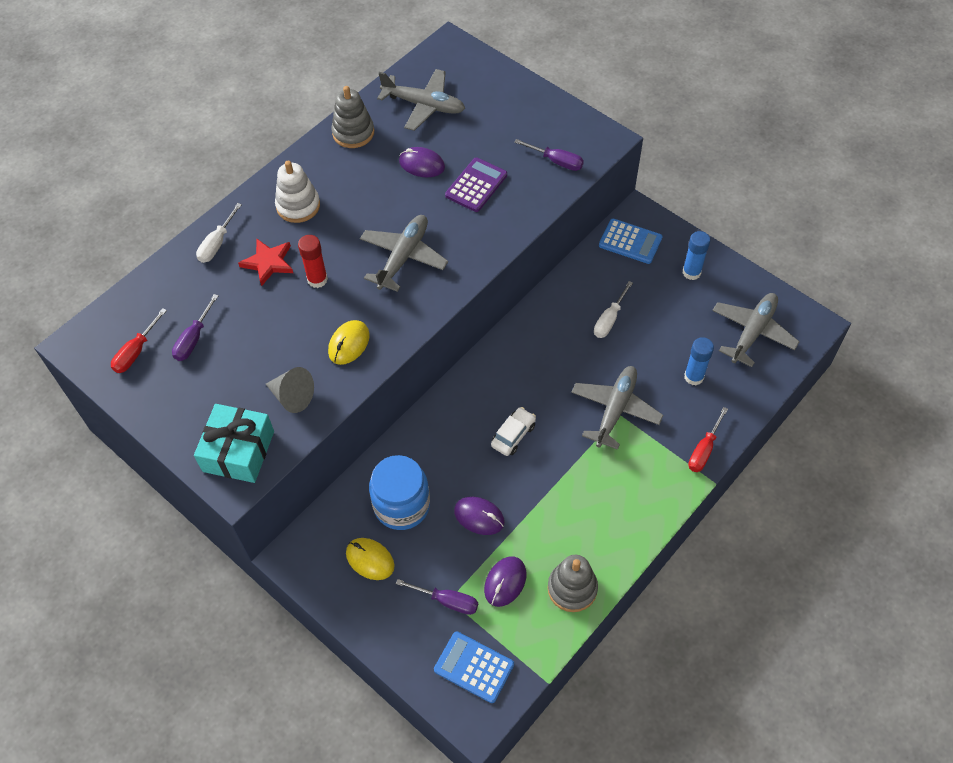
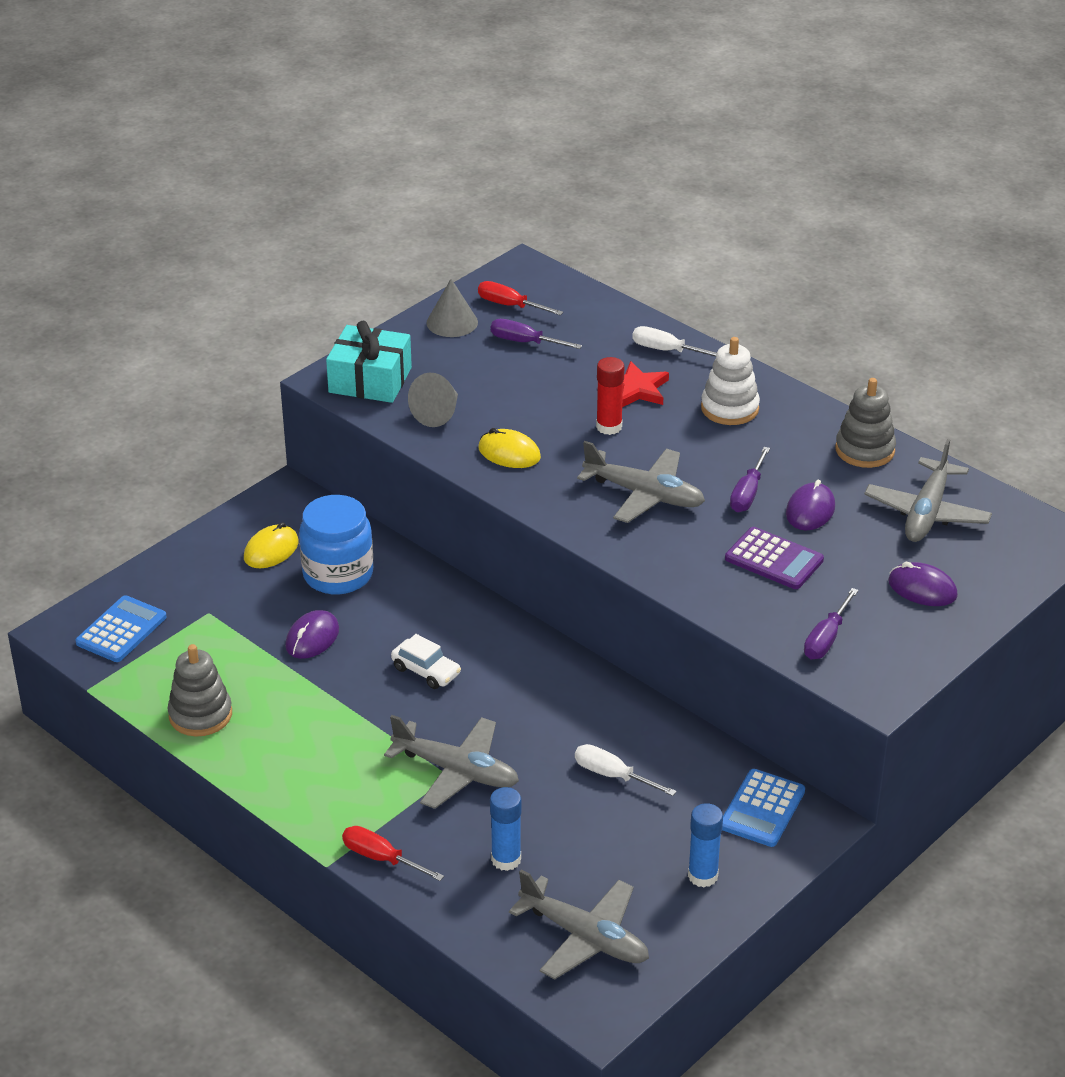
camera: 90 degrees right, 20 degrees down
purple screwdriver [396,579,478,615] -> purple screwdriver moved to [730,447,770,512]
purple mouse [484,556,526,607] -> purple mouse moved to [888,562,958,606]
none -> grey cone [426,279,478,337]

